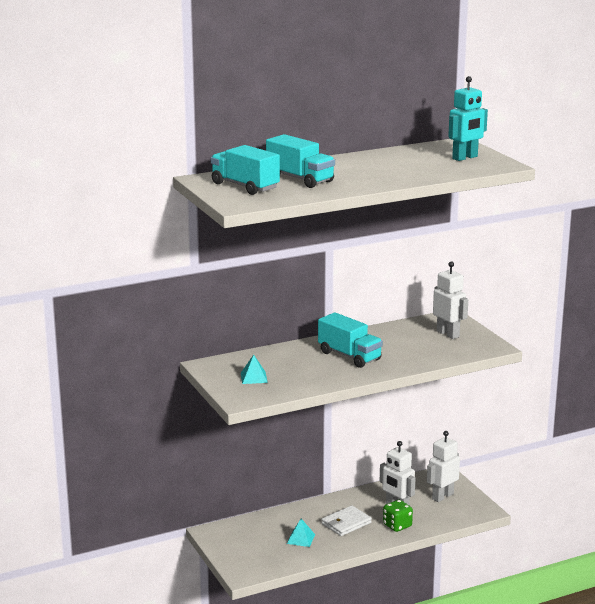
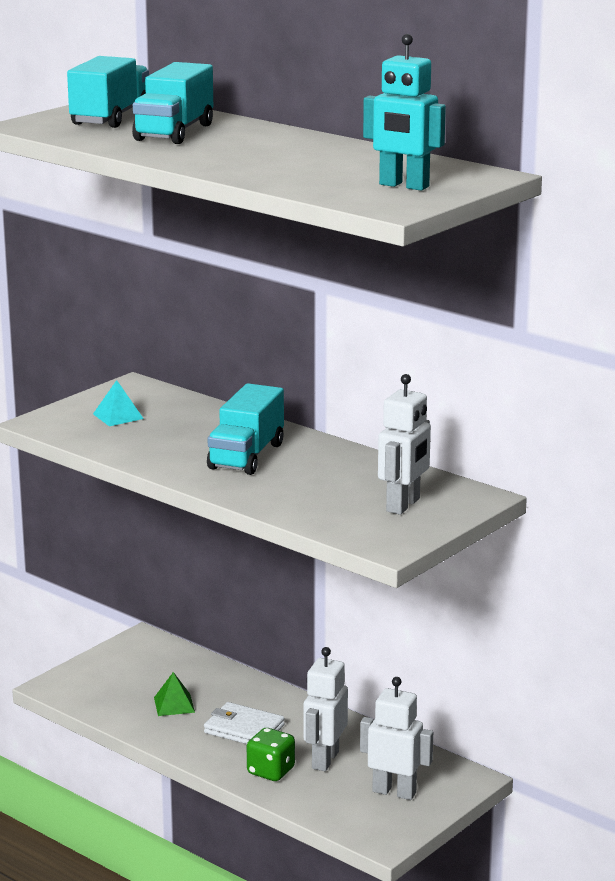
camera: 65 degrees right, 0 degrees up
turquoise pyramid [287,519,315,547] -> green pyramid [154,672,195,716]

